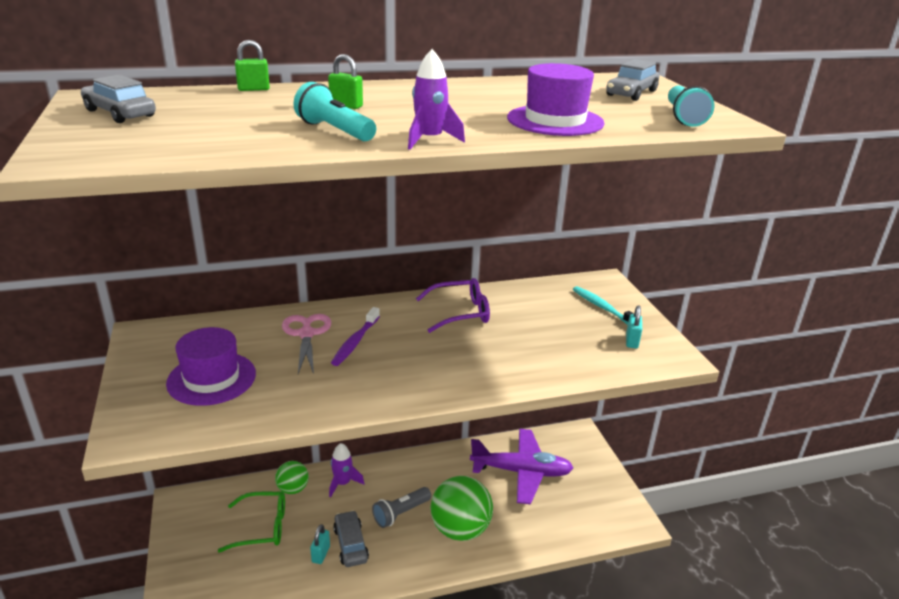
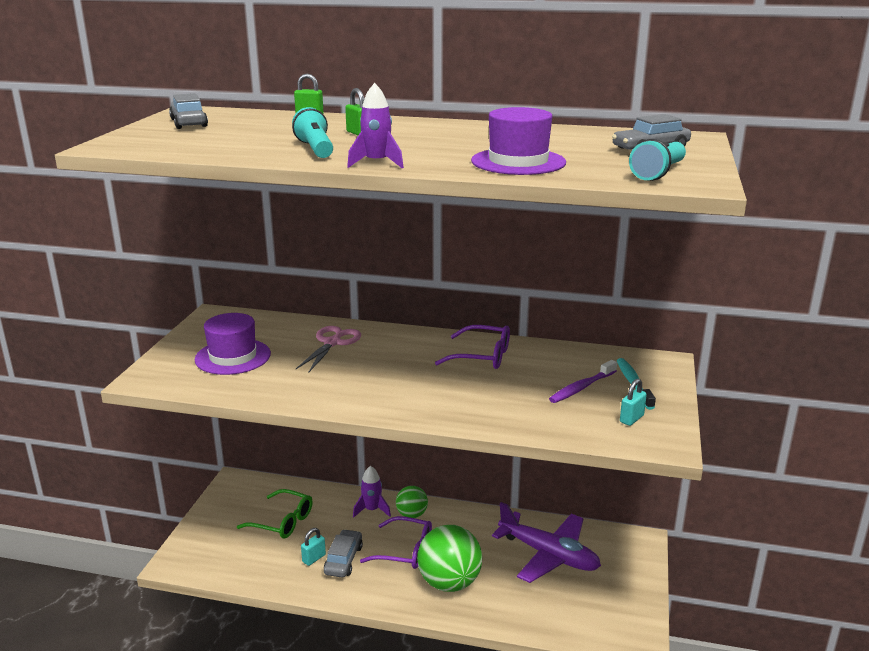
camera: 30 degrees right, 5 degrees down
green ball [275,461,309,494] -> green ball moved to [396,486,428,518]
purple toothbrush [331,307,380,366] -> purple toothbrush moved to [549,360,617,403]
grey flashlight [372,487,431,528] -> purple glasses [360,516,432,569]

